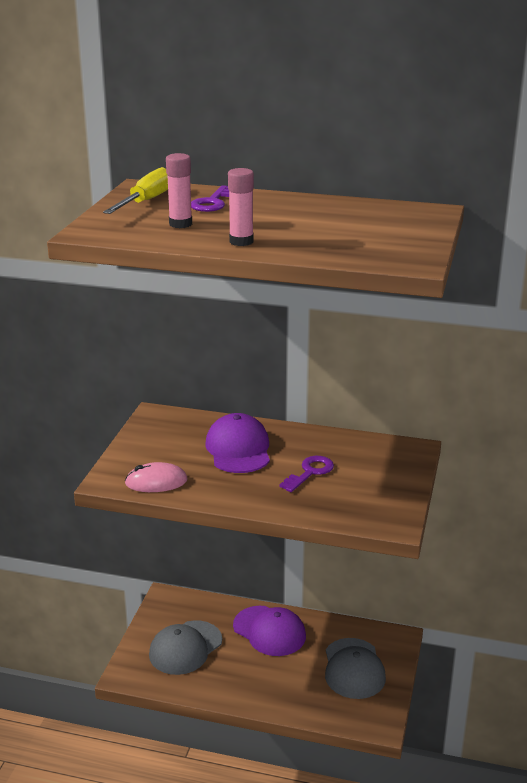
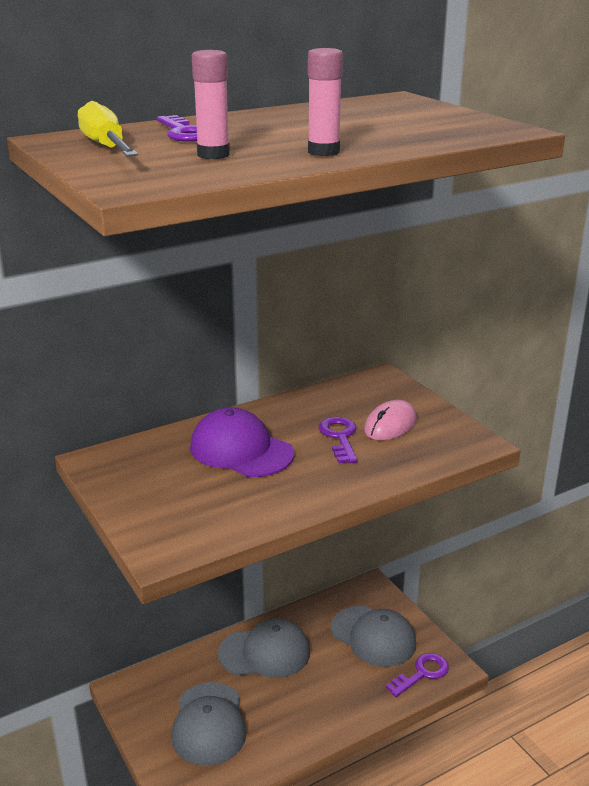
camera: 45 degrees left, 0 degrees up
pink mouse [124,462,188,492] -> pink mouse moved to [364,400,417,440]
purple cap [233,606,306,656] -> grey cap [218,619,310,678]
none -> purple key [386,653,449,697]

